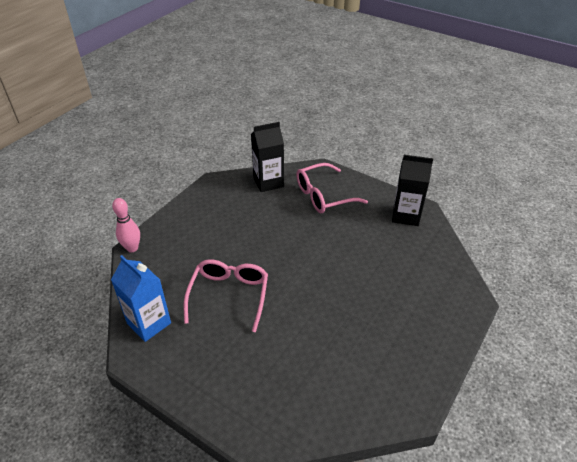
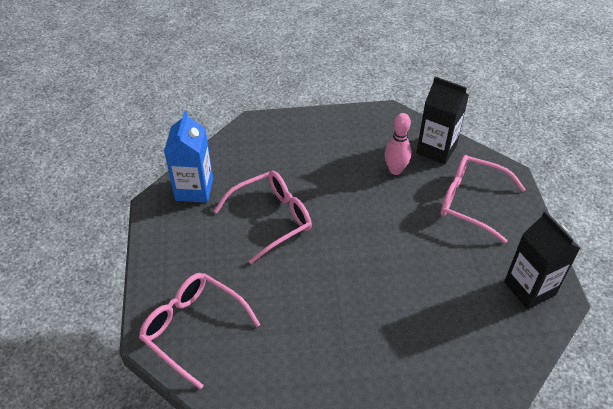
camera: 50 degrees right, 5 degrees up
pink bowling pin [112,198,140,252] -> pink bowling pin moved to [385,113,411,175]
none -> pink glasses [139,273,260,389]

